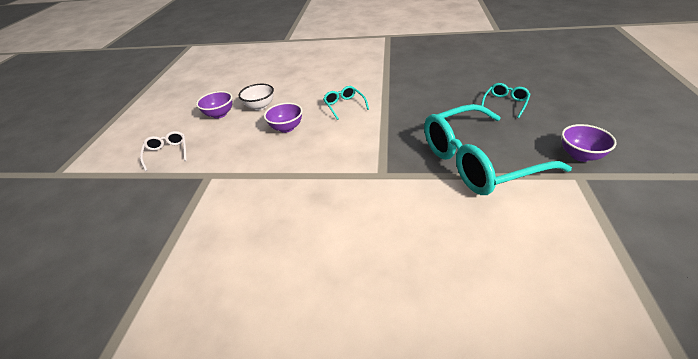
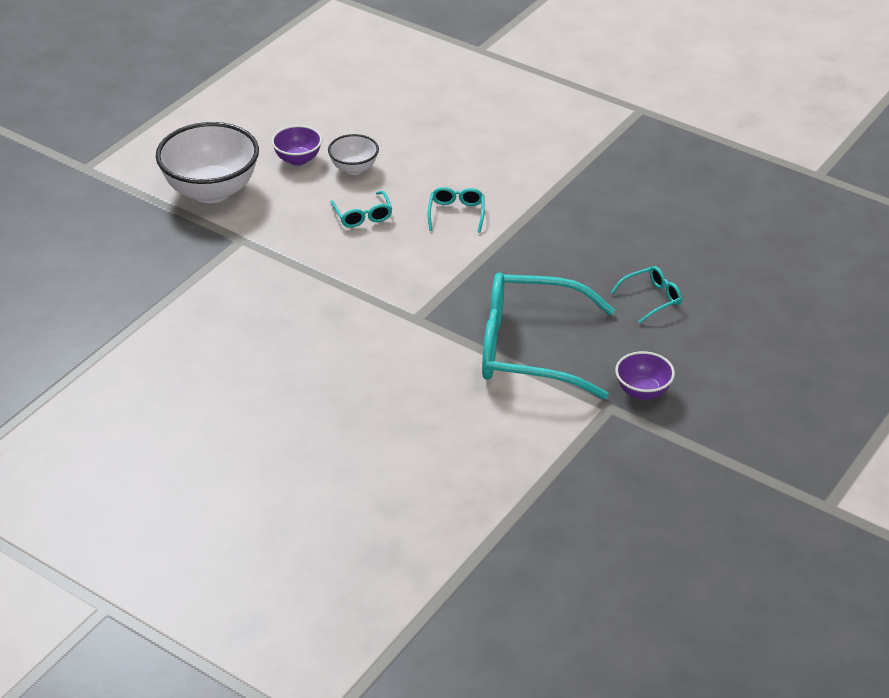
camera: 25 degrees right, 0 degrees up
white glasses [140,131,187,171] -> white bowl [156,122,259,203]
purple bowl [264,103,303,133] -> turquoise glasses [331,191,392,228]

